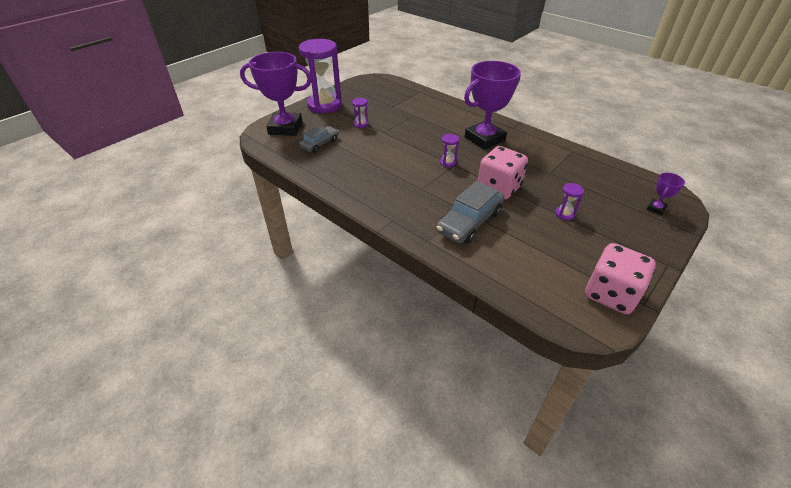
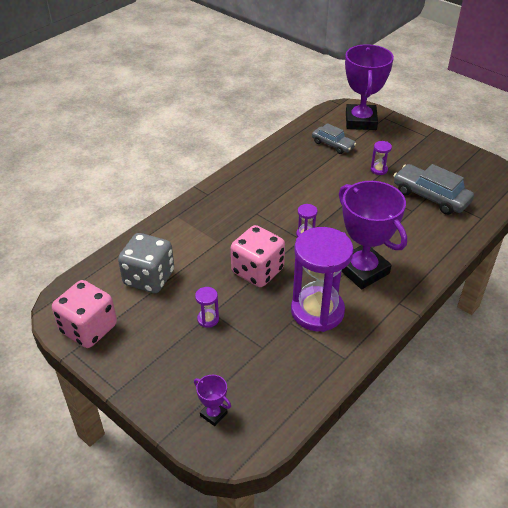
camera: 90 degrees right, 0 degrees up
purple hourglass [299,39,342,113] -> purple hourglass moved to [291,227,354,332]
grey car [436,181,504,243] -> grey car moved to [394,164,474,215]
none -> grey dice [118,233,174,293]

